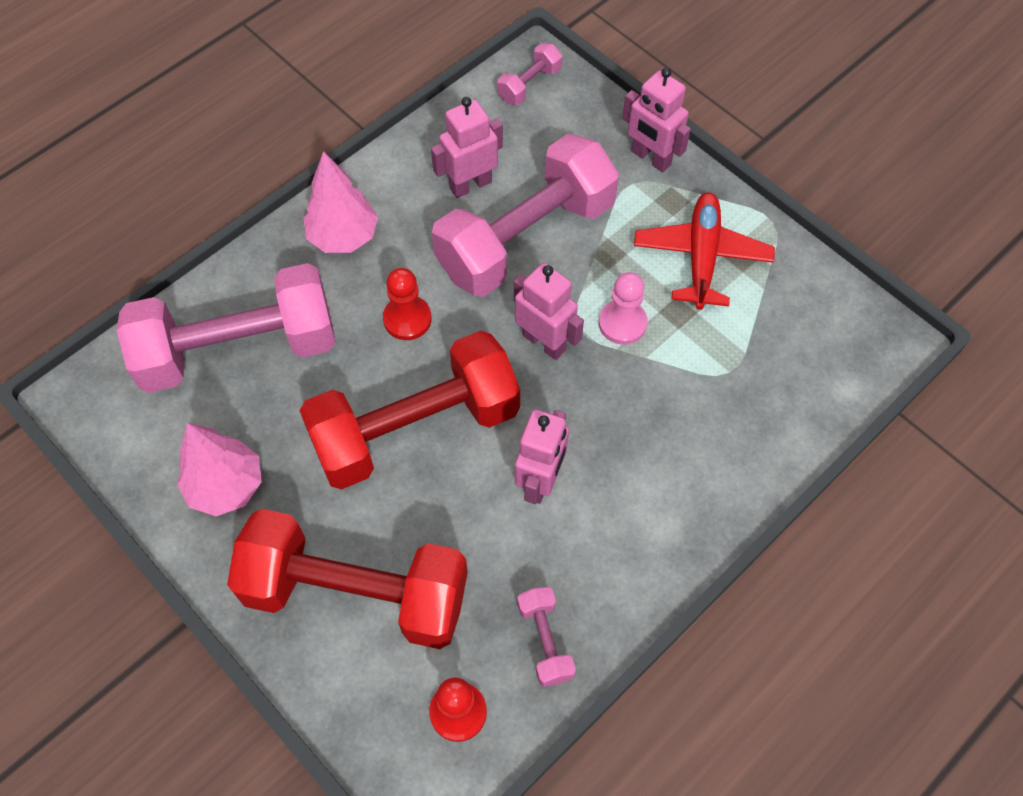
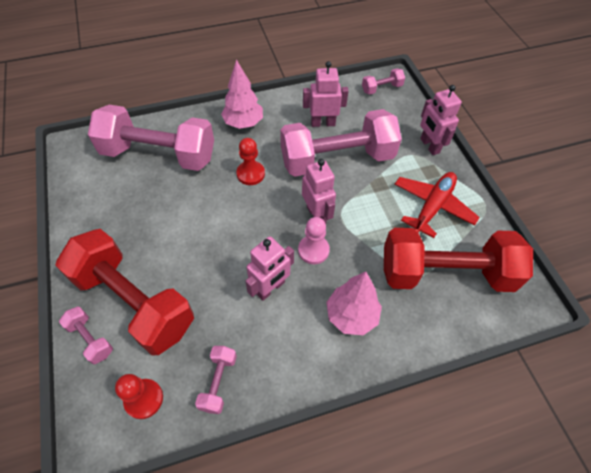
camera: 25 degrees right, 5 degrees down
pink tree [177,423,262,516] -> pink tree moved to [326,272,382,335]
red dumbbell [300,331,520,490] -> red dumbbell moved to [384,228,533,292]
pink pawn [599,272,648,345] -> pink pawn moved to [298,217,330,264]
none -> pink dumbbell [59,307,113,364]

